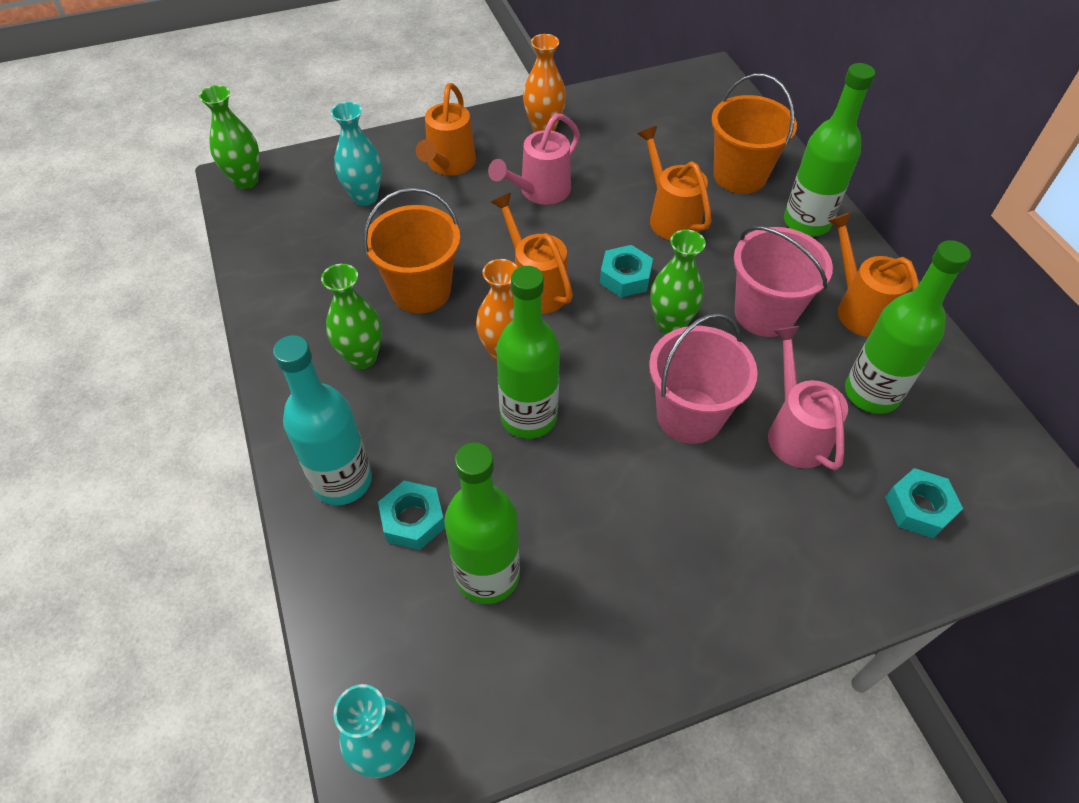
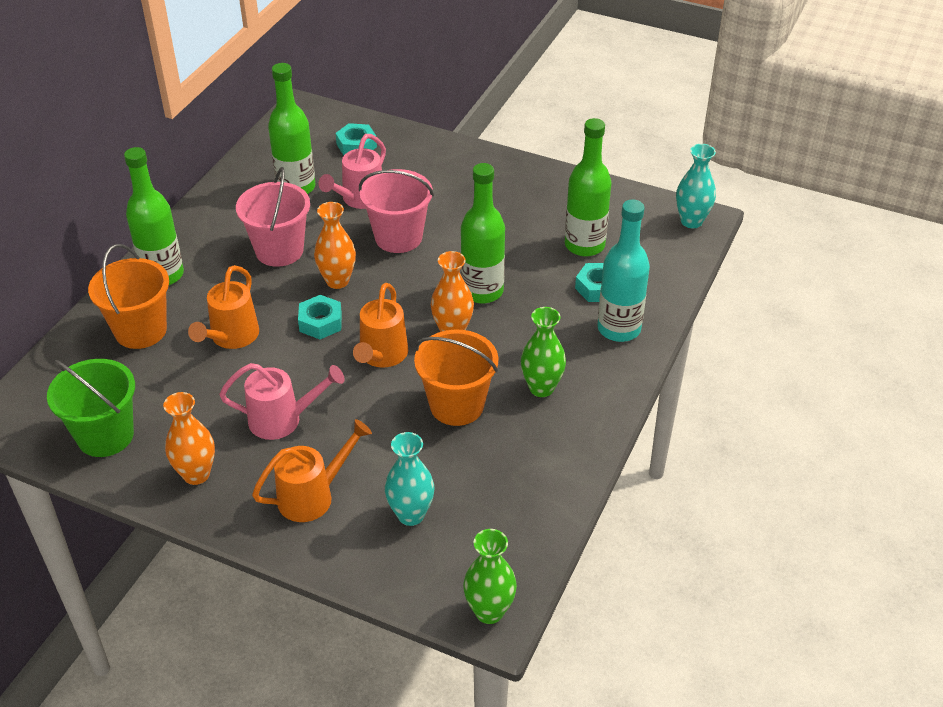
camera: 135 degrees left, 10 degrees down
green vase [650,230,706,334] -> orange vase [314,202,356,289]
orange watering can [828,212,919,337] -> none
none -> green bucket [47,359,135,457]

